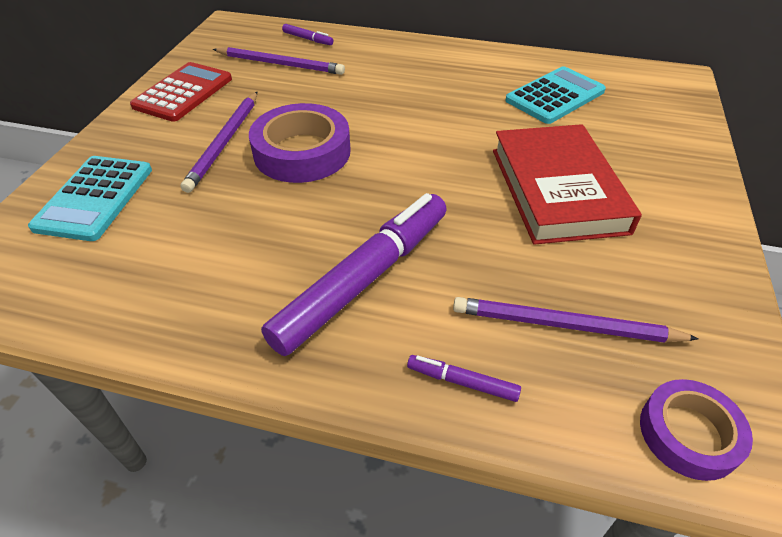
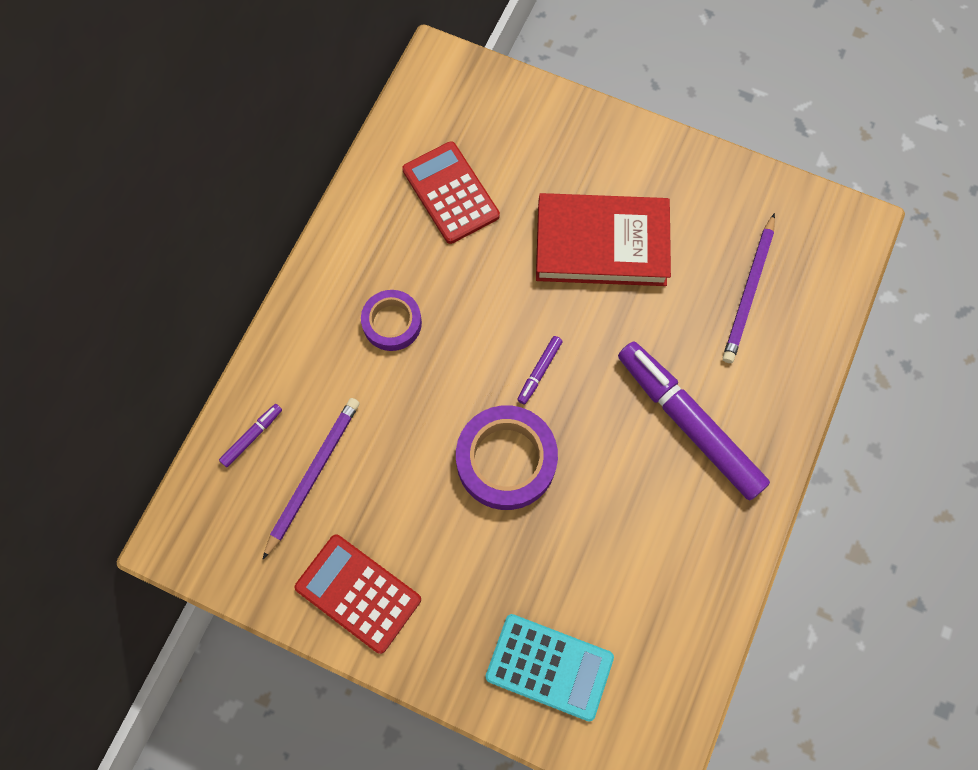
camera: 80 degrees left, 25 degrees up
purple pencil [180,92,257,193] -> none
purple marker [407,355,521,402] -> purple marker moved to [517,336,563,405]
turquoise calculator [505,66,606,124] -> red calculator [402,141,500,244]
purple tape [640,379,753,481] -> purple tape moved to [361,290,422,351]

